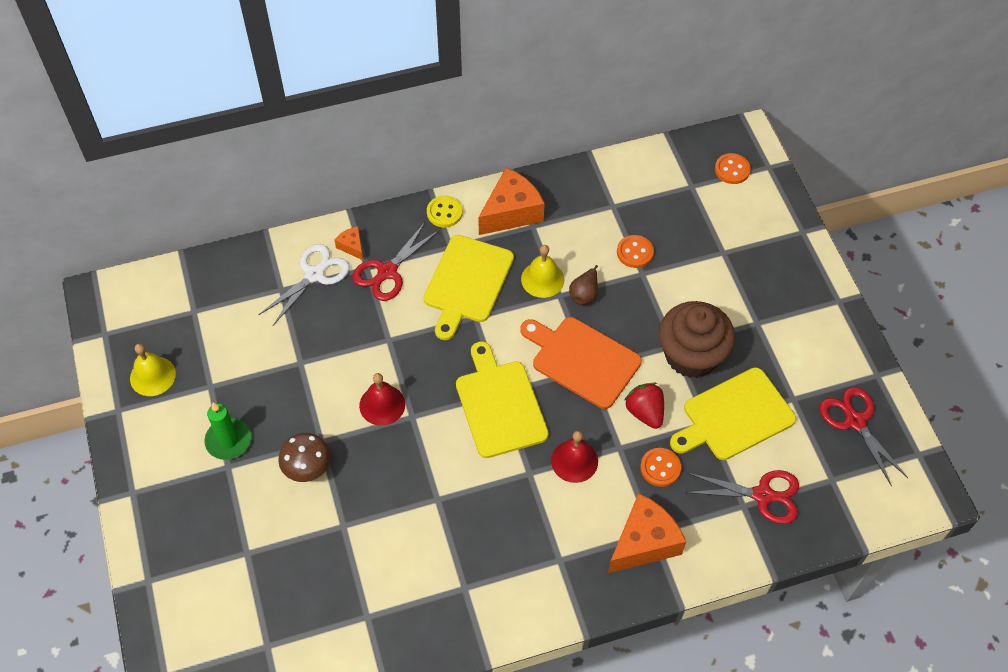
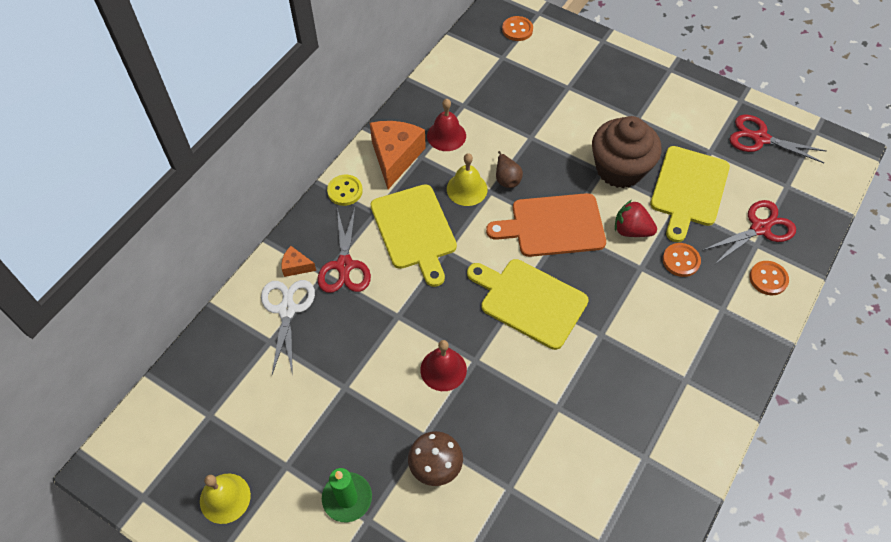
camera: 40 degrees left, 0 degrees up
red bell [551,431,598,483] -> red bell moved to [427,99,466,151]
orange cheese [608,493,686,573] -> none
orange button [617,235,654,268] -> orange button moved to [749,261,789,295]

